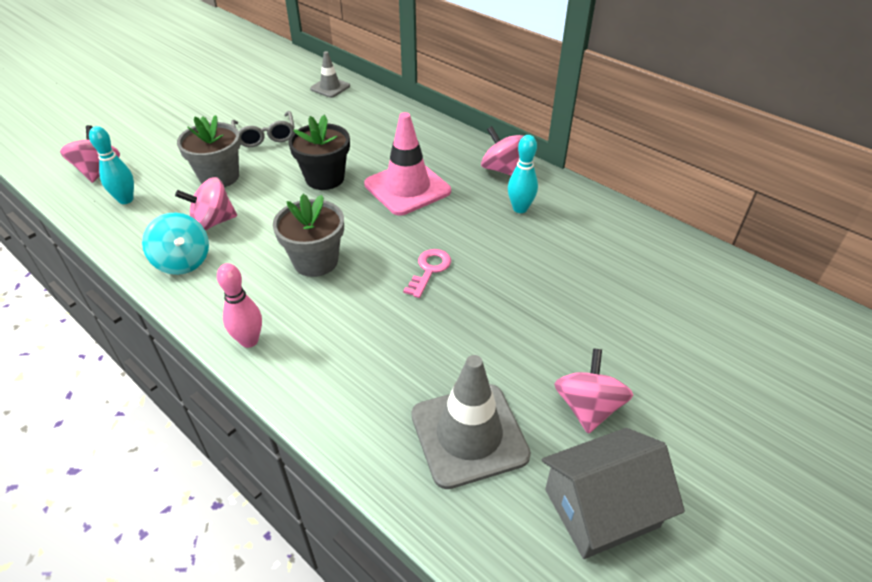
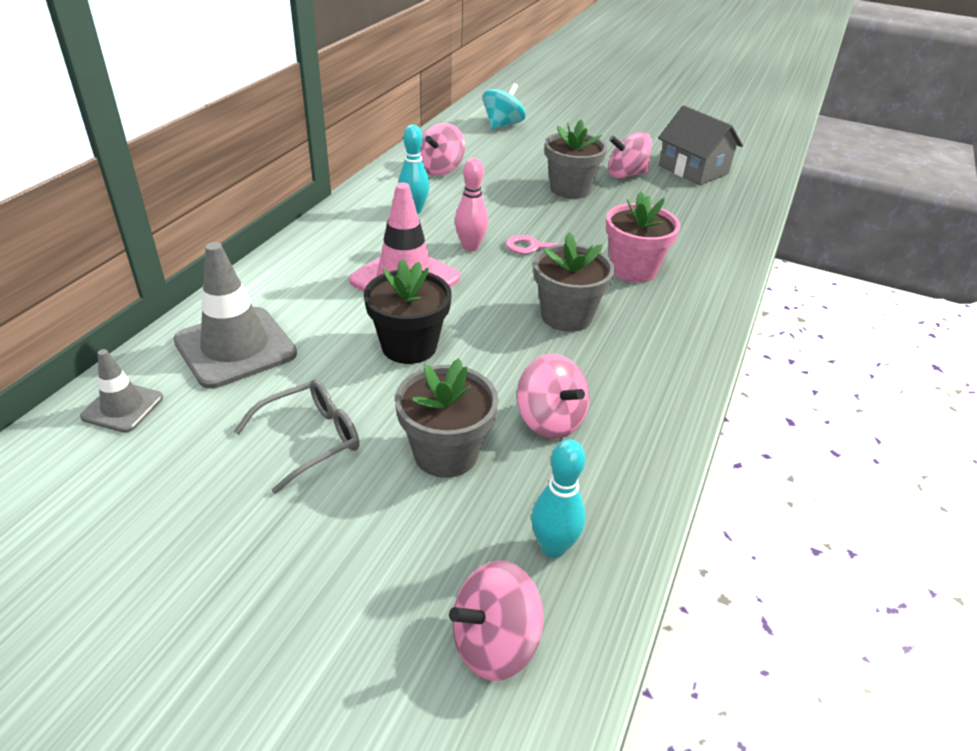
camera: 110 degrees left, 5 degrees down
turquoise spinning top [142,213,209,275] -> turquoise spinning top moved to [483,83,526,130]
pink bowling pin [217,263,262,348] -> pink bowling pin moved to [455,158,488,251]
grey traffic cone [411,355,531,489] -> grey traffic cone moved to [173,242,297,389]
pink spinning top [481,126,524,175] -> pink spinning top moved to [420,123,465,176]
none -> grey flower pot [545,120,607,199]
none -> pink flower pot [606,191,680,283]

